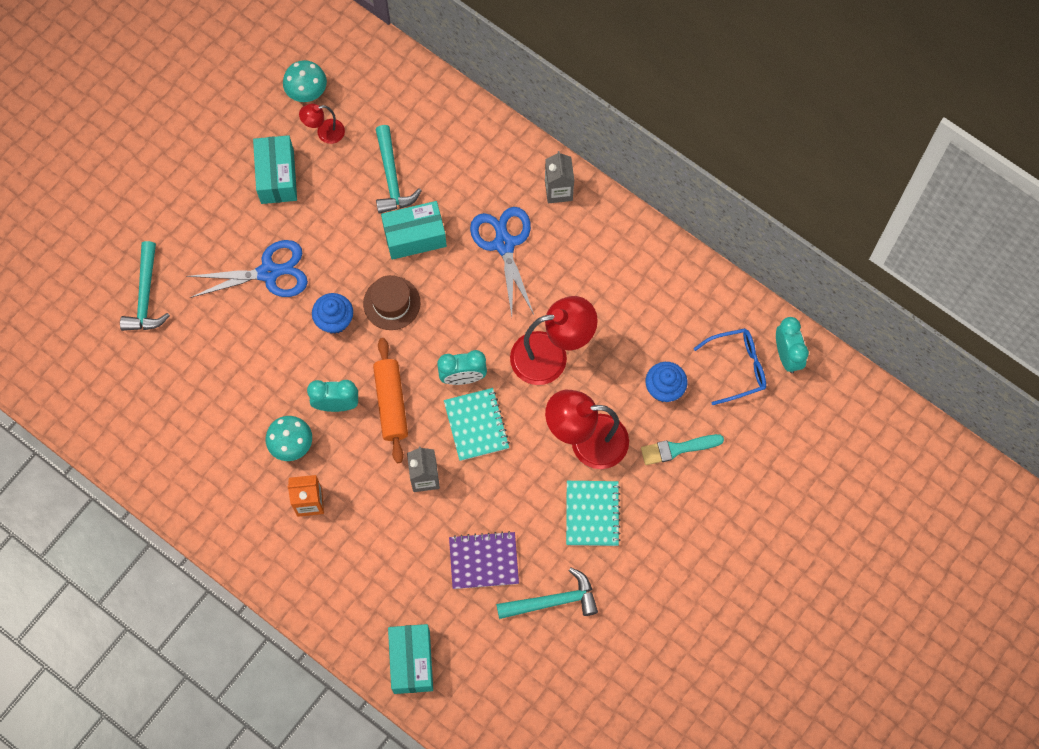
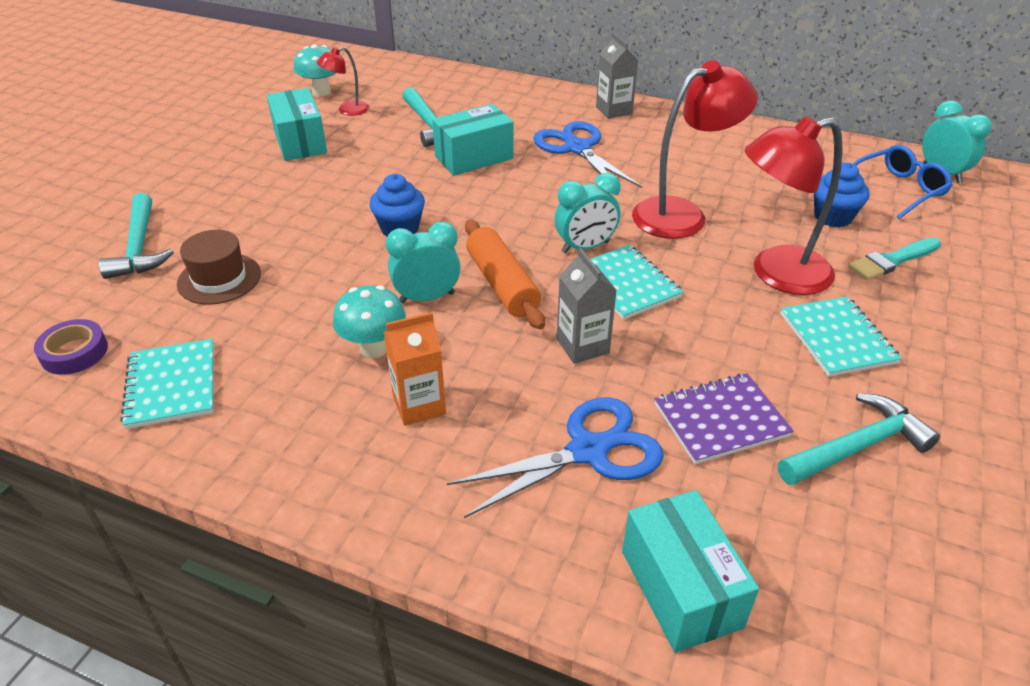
camera: 15 degrees left, 30 degrees down
blue scissors [187,240,308,298] -> blue scissors moved to [447,397,664,518]
brown hat [363,275,421,330] -> brown hat moved to [177,230,261,305]
none -> purple tape [34,319,108,375]
none -> turquoise notebook [120,339,214,429]

